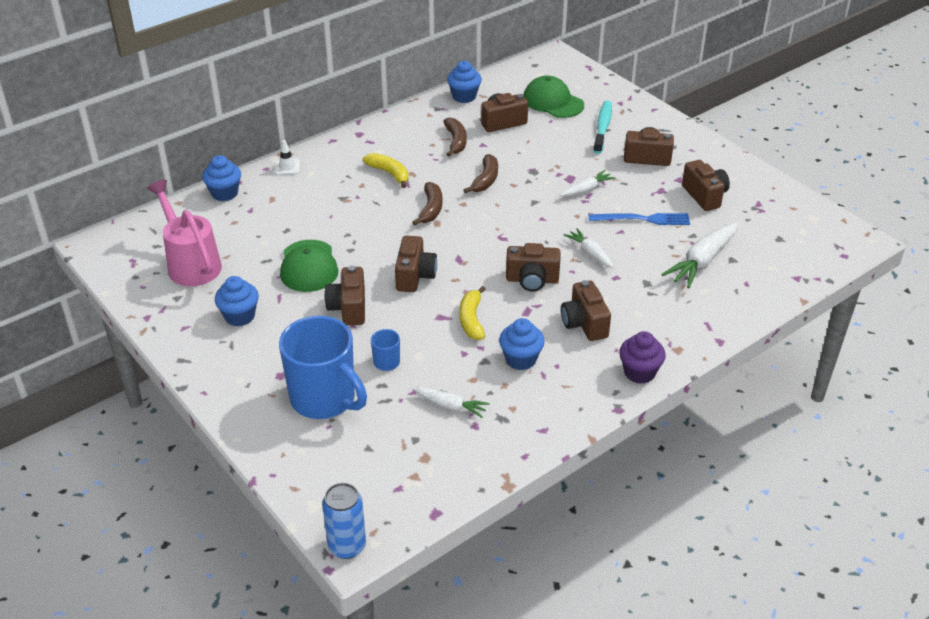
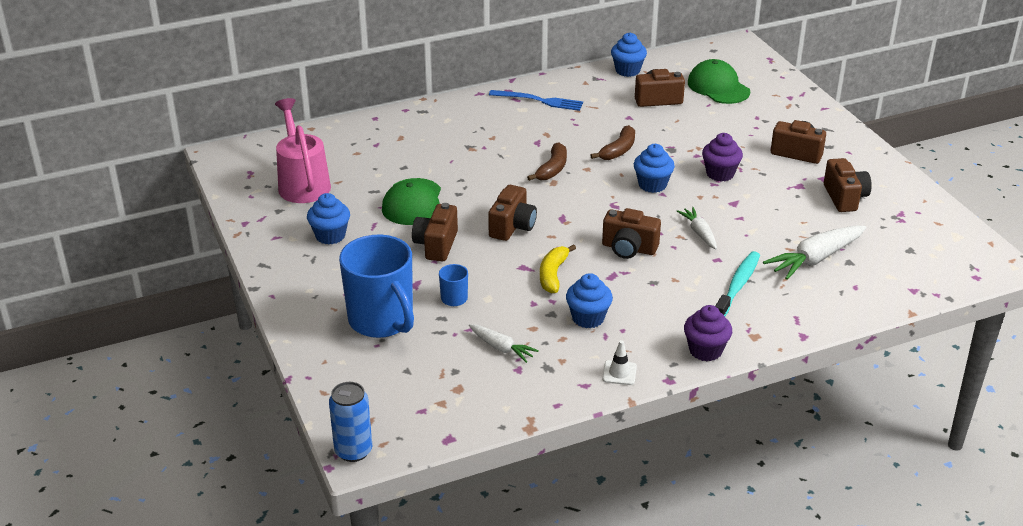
camera: 15 degrees right, 5 degrees down
blue cupcake [202,155,241,201] -> blue cupcake moved to [634,144,675,193]
white traffic cone [275,140,300,175] -> white traffic cone moved to [602,340,637,385]
yellow banana [363,153,409,188] -> none
brown banana [444,117,467,157] -> none
white carrot [560,170,616,196] -> purple cupcake [702,133,743,182]
brown camera [561,280,611,341] -> none
blue fork [588,213,690,225] -> blue fork moved to [489,90,583,111]
turquoise toothbrush [593,101,612,154] -> turquoise toothbrush moved to [715,251,760,316]

